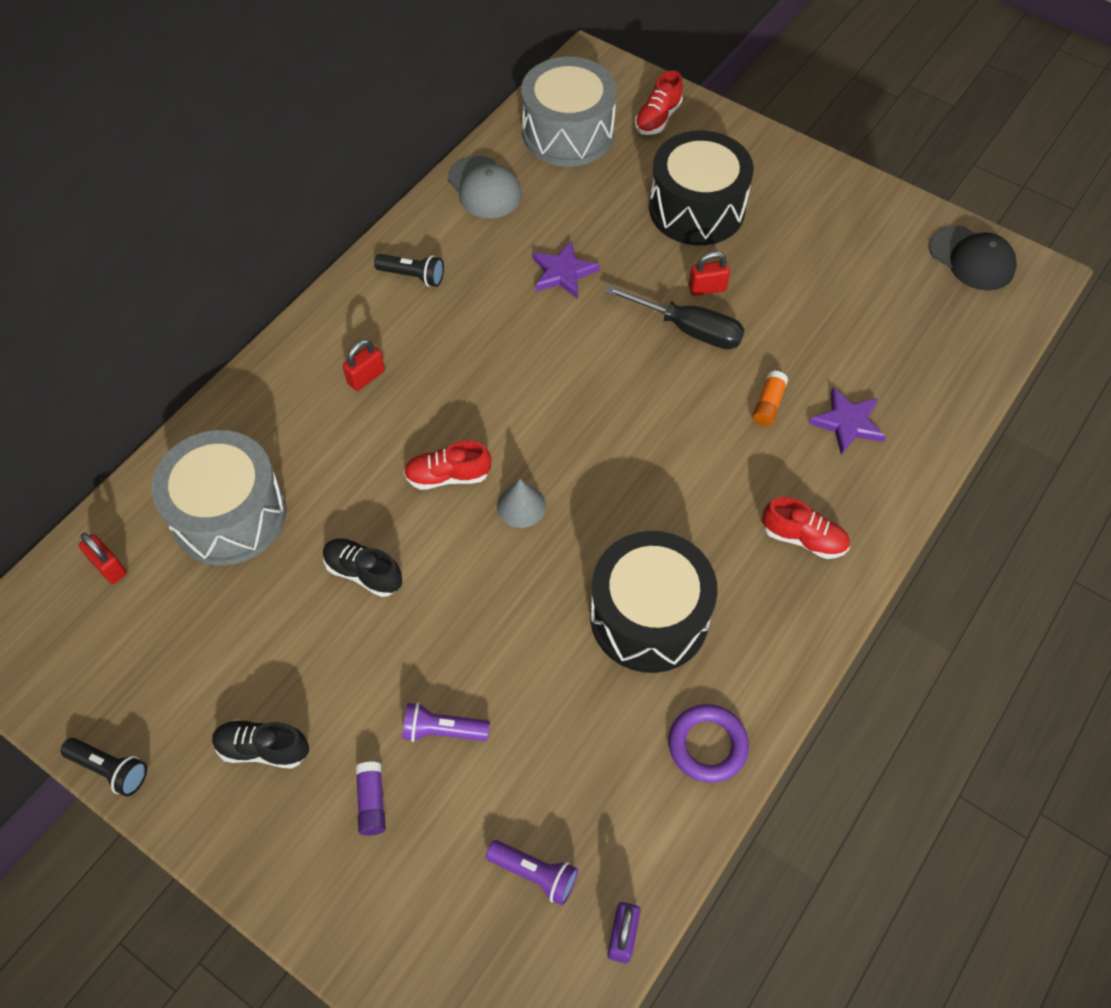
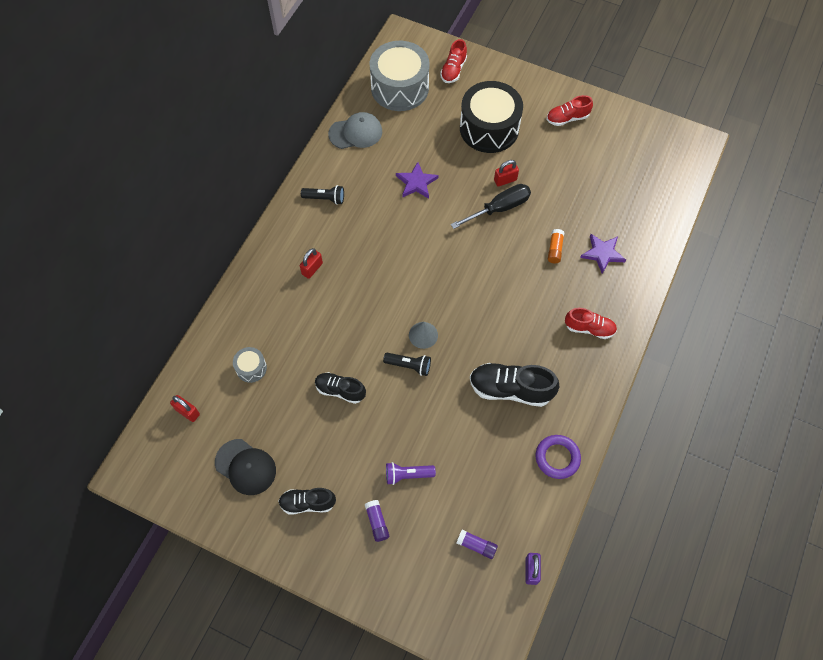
camera: 10 degrees left, 5 degrees up
black flashlight [61,738,147,797] -> black flashlight moved to [383,353,431,376]
grey drum [151,430,286,565] -> grey drum [233,347,267,383], size x0.45
red shoe [404,441,491,490] -> red shoe moved to [547,95,593,126]
grey cap [448,156,522,218] -> grey cap turned 60 degrees counterclockwise [328,112,382,149]
purple flashlight [486,840,578,905] -> purple glue stick [456,530,498,559]
black drum [590,531,718,673] -> black shoe [470,363,559,407]
black screwdriver [605,285,745,349] -> black screwdriver turned 45 degrees counterclockwise [451,184,531,229]
black cap [929,225,1017,290] -> black cap moved to [215,439,276,495]

